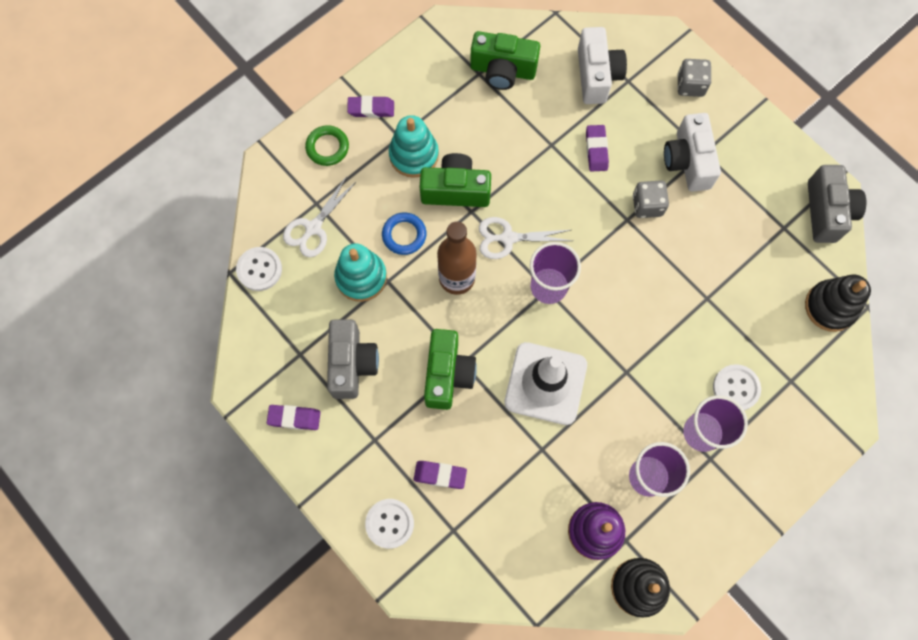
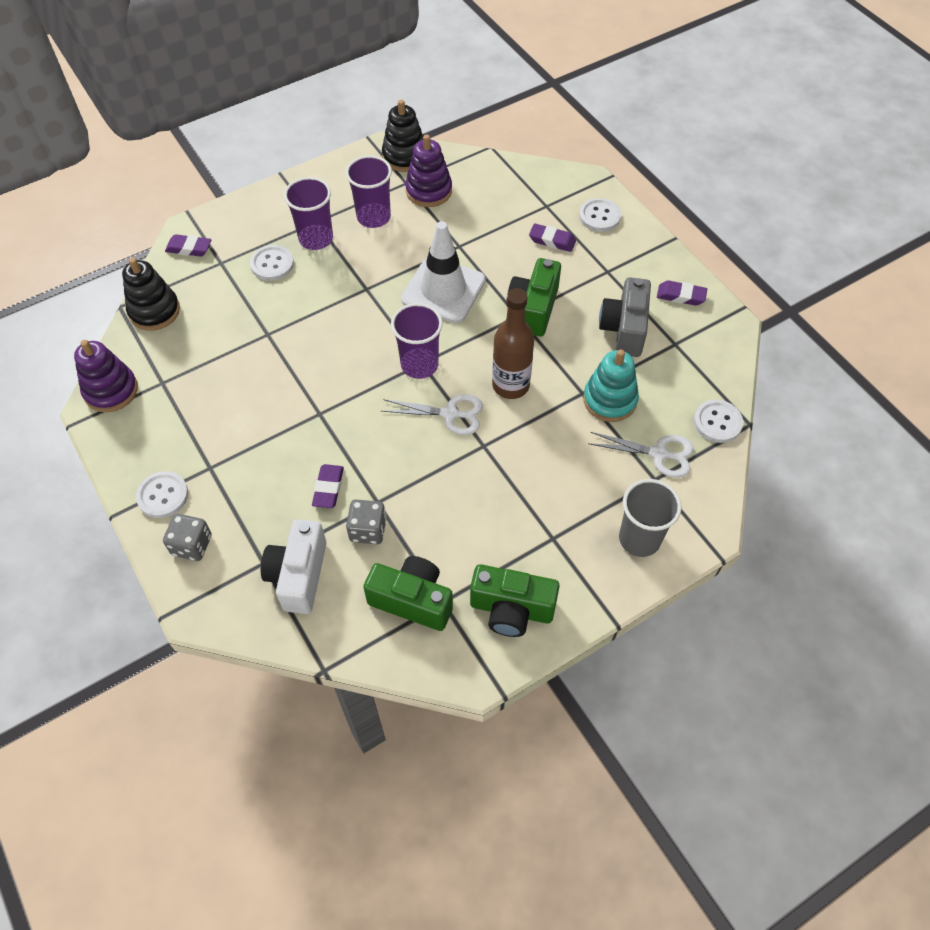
camera: 170 degrees left, 15 degrees down
white scissors [283,176,357,257] -> white scissors turned 60 degrees clockwise [590,432,694,478]
green ring [305,125,349,166] -> grey cup [619,479,682,557]
purple eraser [347,96,394,118] -> purple eraser moved to [165,234,211,257]
blue ring [382,213,426,255] -> none
turquoise stacking toy [389,115,439,178] -> none
green camera [420,153,491,207] -> green camera moved to [470,564,560,637]
grey dice [633,180,669,218] -> grey dice moved to [346,499,387,544]
white camera [664,113,721,192] -> none
grey camera [808,165,867,243] -> purple stacking toy [74,340,138,412]
none -> white button [136,471,188,518]

